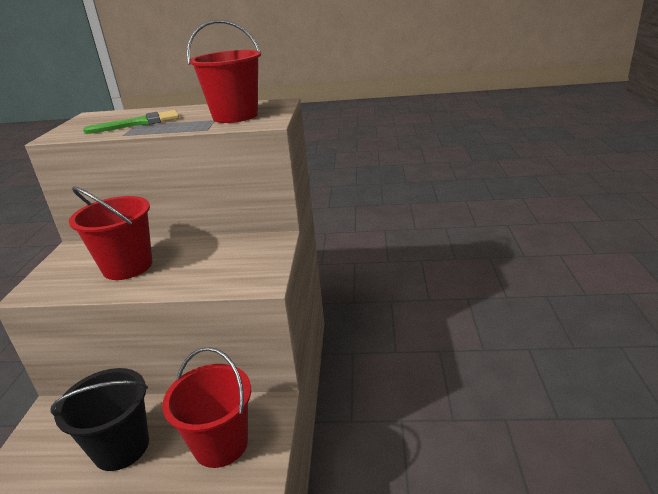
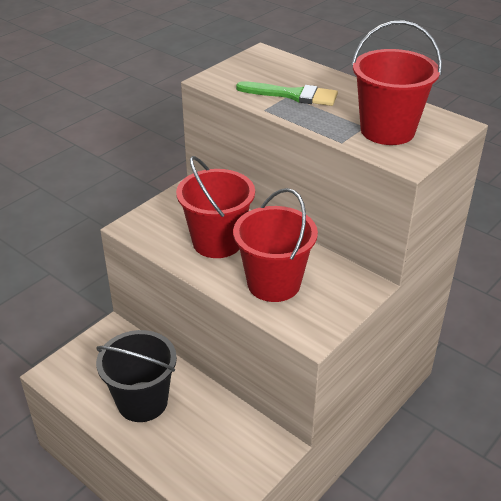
camera: 35 degrees right, 10 degrees up
red bucket [162,347,251,468] -> red bucket moved to [233,188,318,302]

